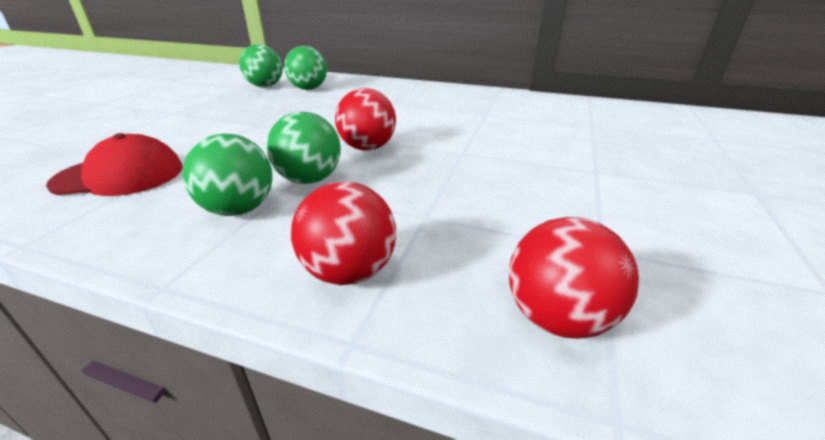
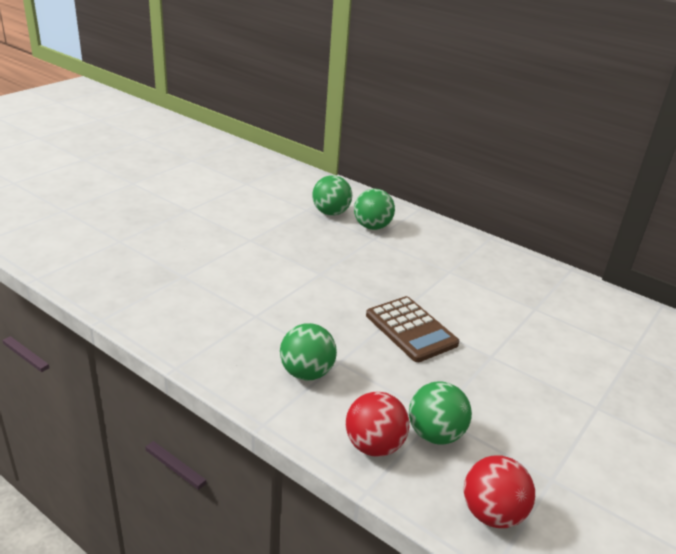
camera: 15 degrees right, 0 degrees up
red cap [46,133,183,196] -> none
green ball [267,111,341,184] -> green ball moved to [409,381,472,445]
red ball [335,88,396,150] -> brown calculator [366,296,459,362]

